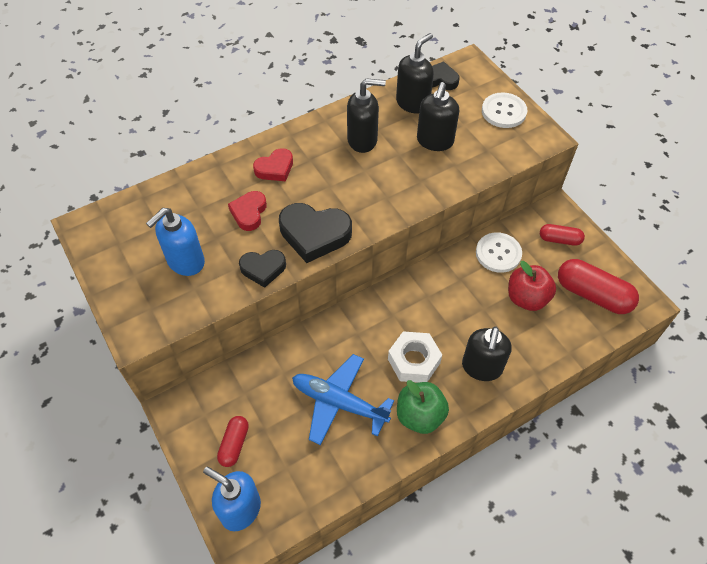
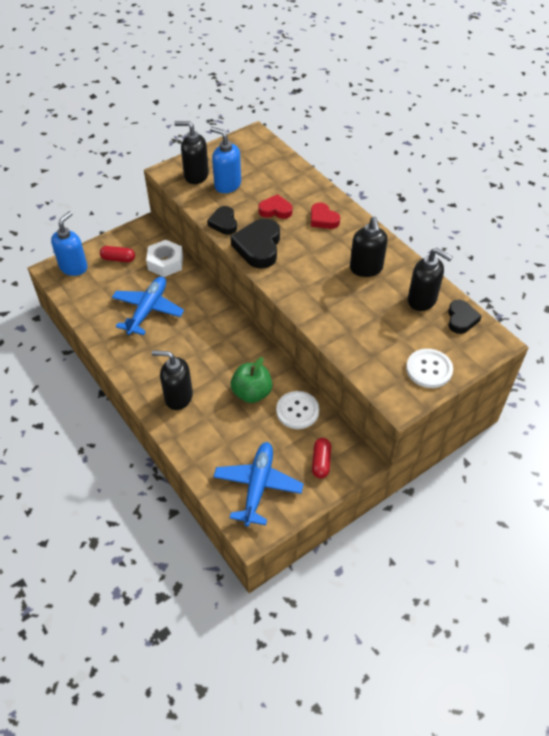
camera: 85 degrees right, 5 degrees down
white nut [388,331,442,383] -> white nut moved to [146,240,183,277]
green apple [397,380,449,434] -> green apple moved to [231,357,272,403]
black soap dispenser [417,82,459,151] -> black soap dispenser moved to [174,121,209,184]
red apple [508,261,556,311] -> none
red capsule [558,259,639,314] -> blue plane [213,442,304,526]

